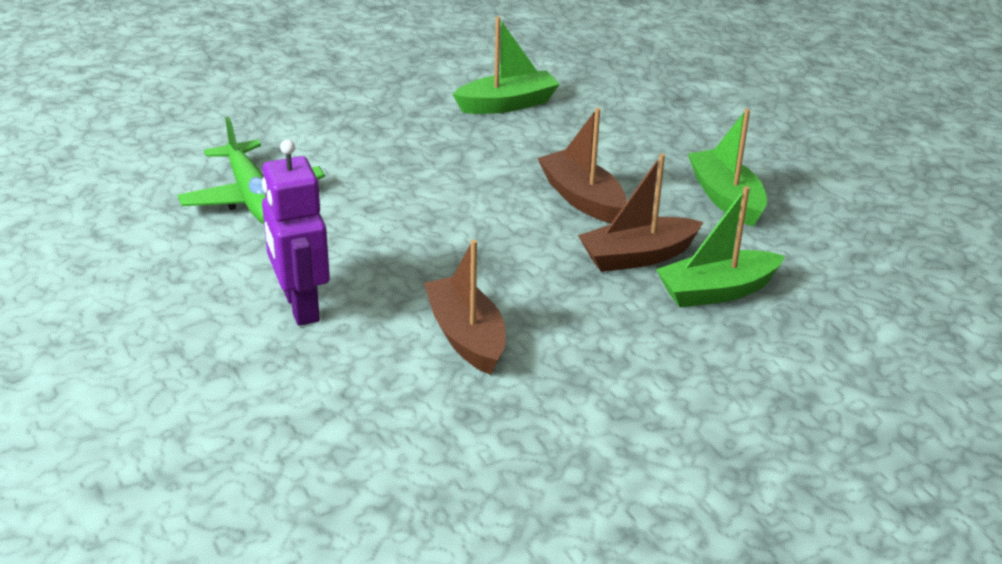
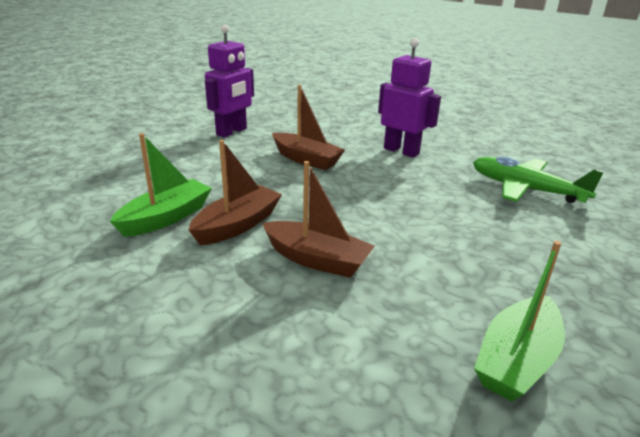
camera: 150 degrees right, 5 degrees down
green boat [688,109,767,226] -> none
none -> purple robot [205,24,254,138]

